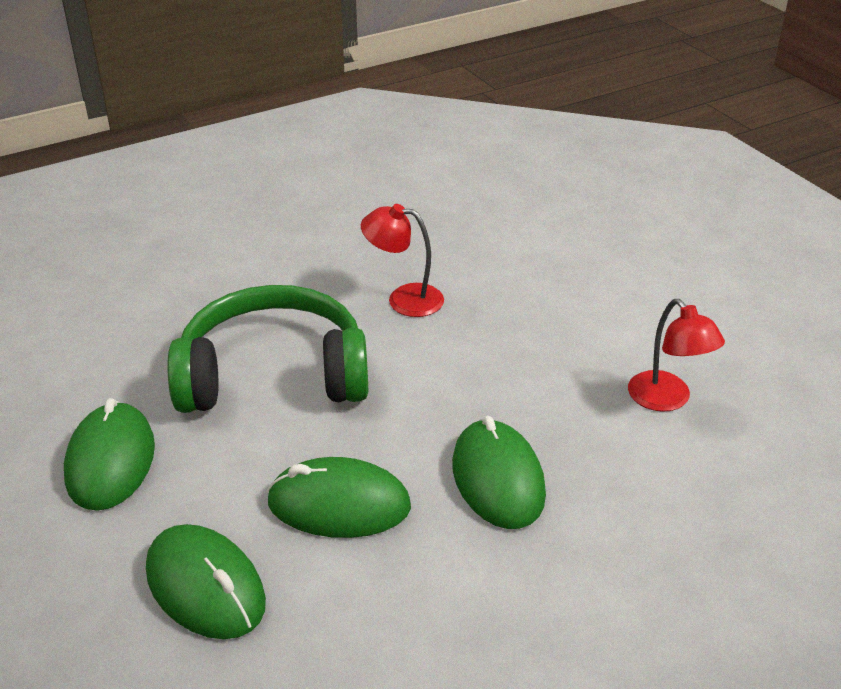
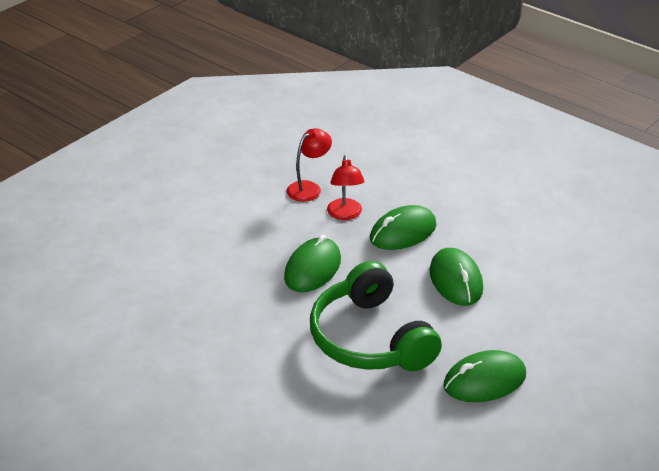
camera: 110 degrees left, 0 degrees up
green mouse [146,524,266,639] -> green mouse moved to [284,234,341,292]
red lamp [361,204,444,317] -> red lamp moved to [327,155,365,220]

